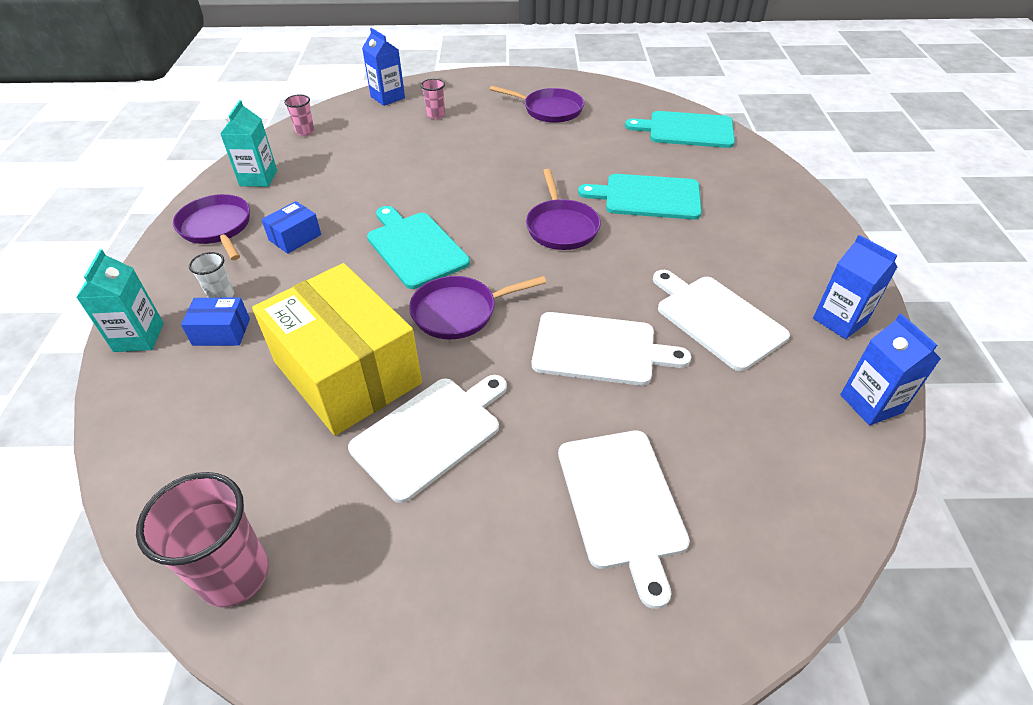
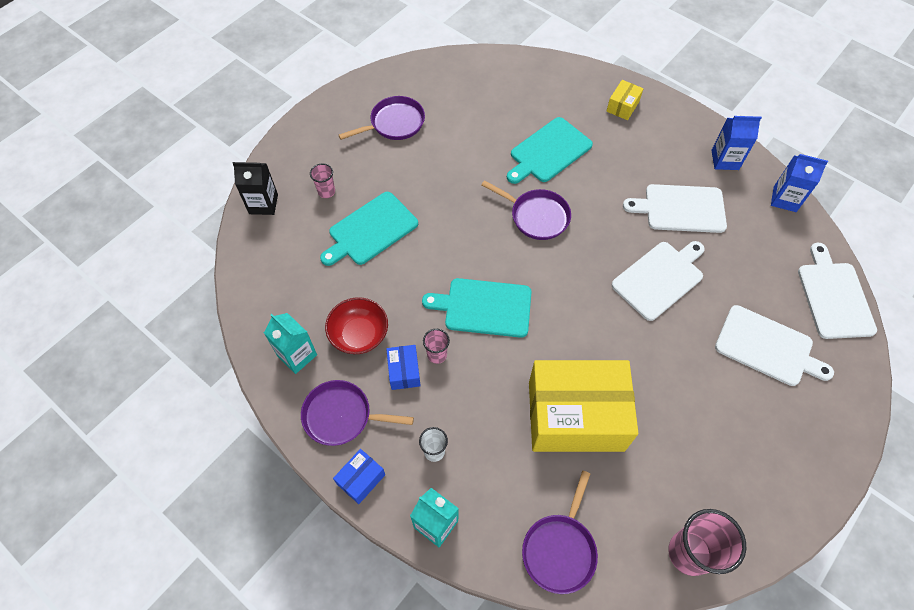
camera: 50 degrees left, 15 degrees up
blue box [181,297,250,346] -> blue box moved to [333,449,385,504]
pink cup [284,94,315,136] -> pink cup moved to [423,329,450,364]
white cutting board [348,375,507,503] -> white cutting board moved to [798,243,877,339]
blue carton [362,28,405,106] -> black carton [233,162,278,215]
purple pan [409,276,546,339] -> purple pan moved to [522,470,598,594]
turquoise cutting board [625,111,735,148] -> turquoise cutting board moved to [320,192,418,266]
none -> red bowl [325,297,388,354]
none -> yellow box [606,80,644,120]

